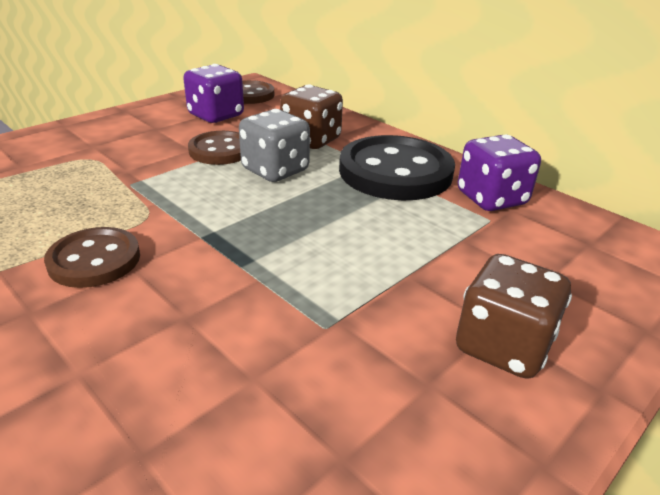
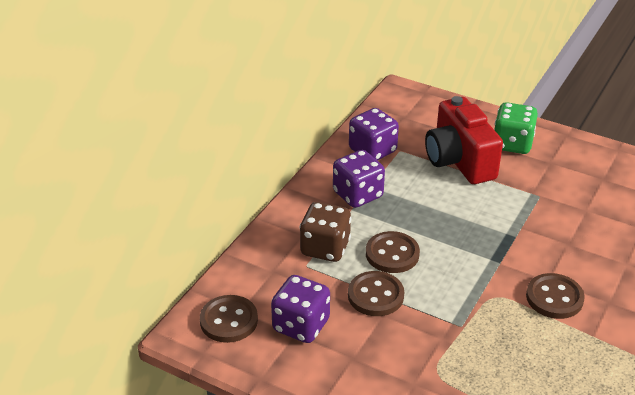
camera: 105 degrees left, 5 degrees up
grey dice [239,109,310,182] -> brown button [366,231,420,273]
black button [339,135,455,200] -> purple dice [333,150,385,208]
brown dice [456,254,572,379] -> green dice [494,102,538,154]
none -> red camera [425,96,503,184]

